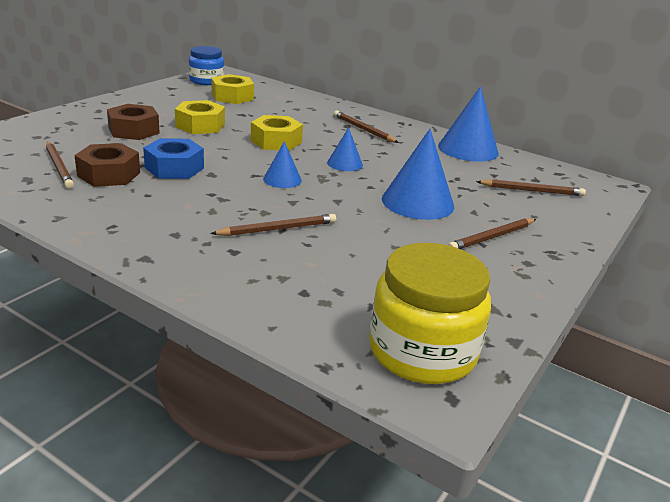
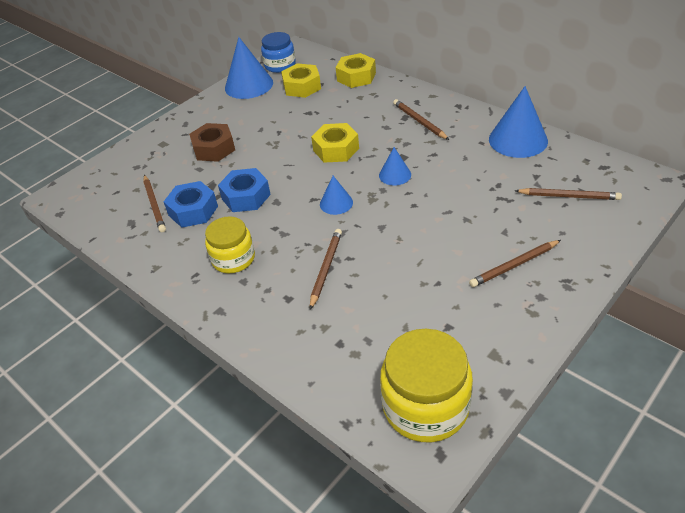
camera: 15 degrees right, 15 degrees up
brown nut [74,143,140,187] -> blue nut [164,181,218,228]
yellow nut [175,100,225,134] -> yellow nut moved to [336,53,376,88]
brown pencil [210,214,336,236] -> brown pencil turned 60 degrees counterclockwise [310,229,342,310]
blue cone [382,129,454,220] -> blue cone moved to [225,37,273,99]
none -> yellow jar [205,216,255,273]

